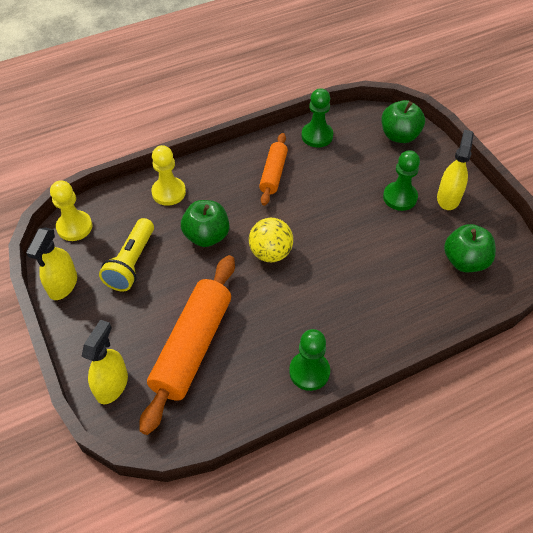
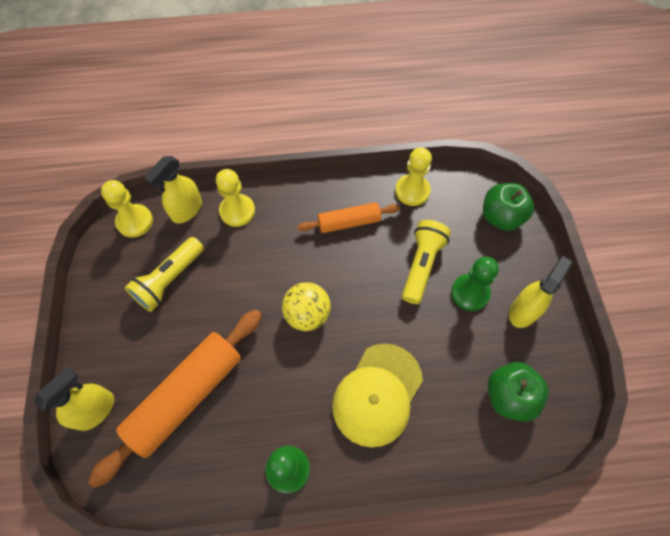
camera: 20 degrees right, 10 degrees up
yellow spray bottle [26,227,77,300] -> yellow spray bottle moved to [144,156,202,224]
green apple [181,200,229,247] -> none
orange rolling pin [259,133,288,206] -> orange rolling pin turned 45 degrees clockwise [297,202,400,233]
green pawn [301,88,333,148] -> yellow pawn [395,147,432,206]
none -> yellow cap [332,343,423,447]
none -> yellow flashlight [402,220,451,304]

